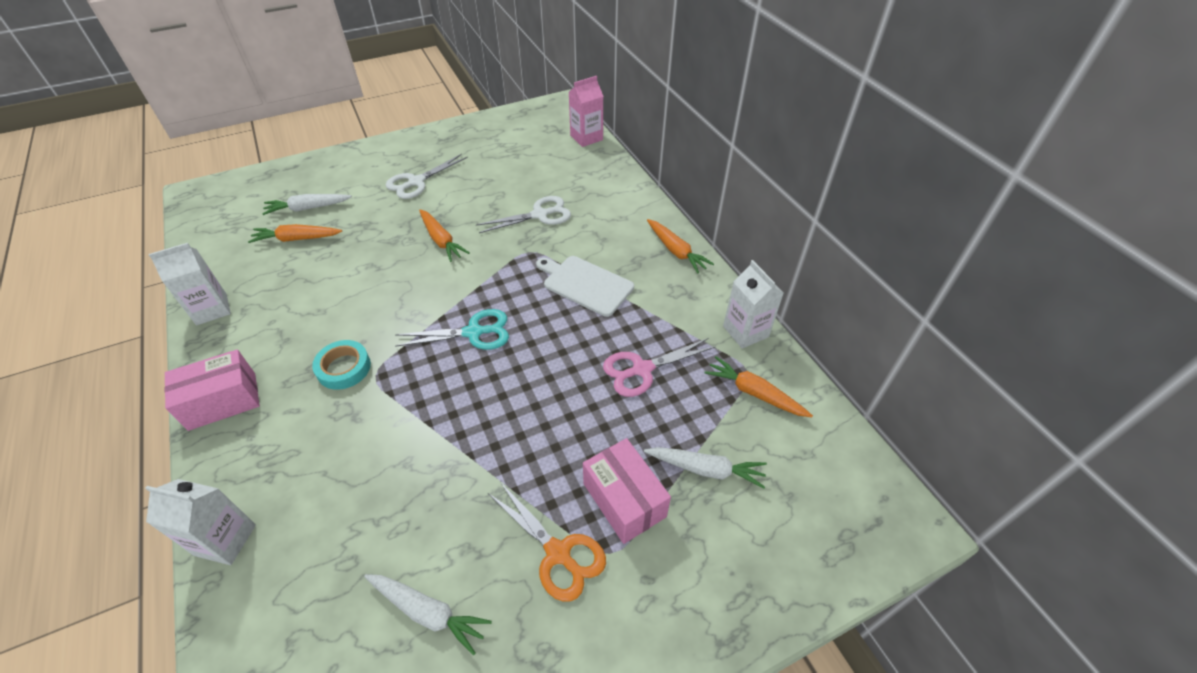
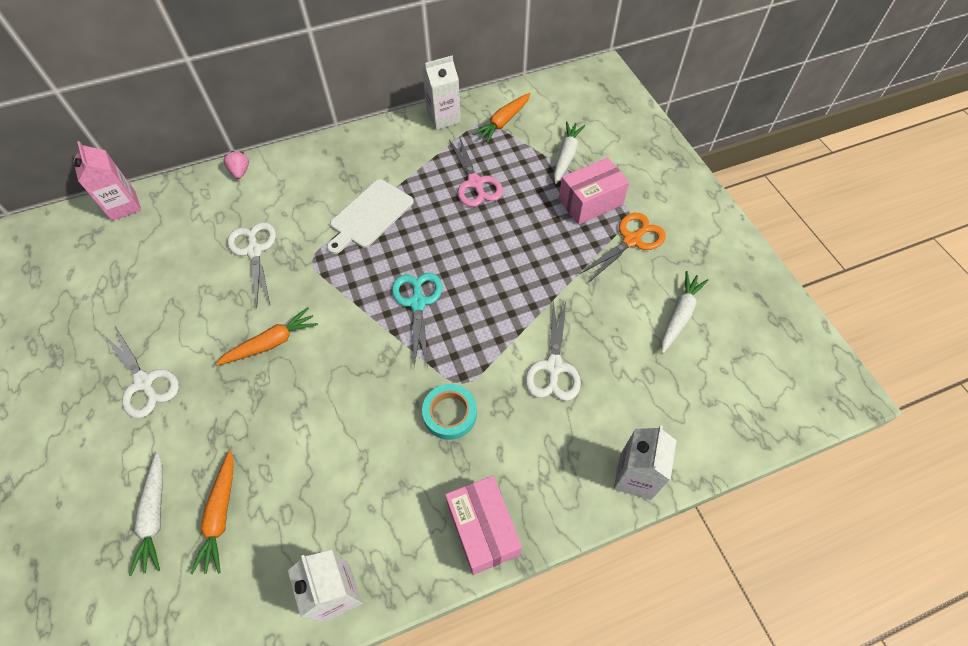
camera: 85 degrees left, 10 degrees up
orange carrot [647,219,714,274] -> none
none -> pink strawberry [223,151,249,179]
none -> white scissors [525,301,581,401]

